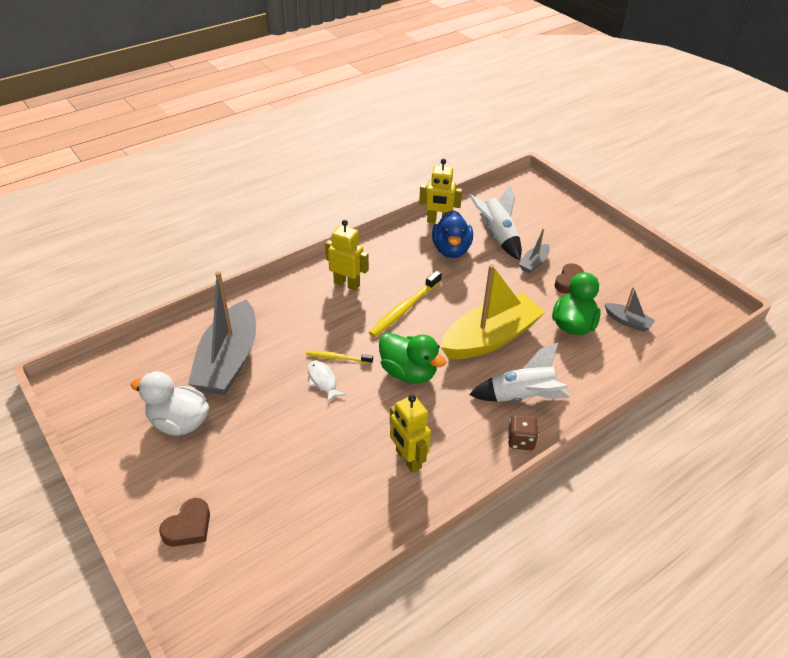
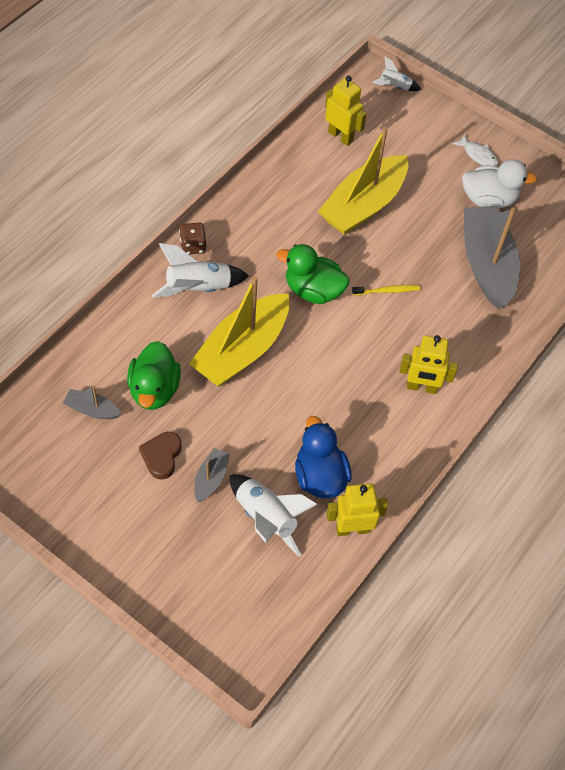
camera: 160 degrees right, 15 degrees up
brown heart [159,498,210,547] -> none
white fish [308,361,346,403] -> white fish moved to [452,134,498,167]
yellow toothbrush [369,270,442,337] -> none
yellow robot [390,394,431,473] -> yellow robot moved to [325,76,367,146]
none -> yellow boat [318,127,408,235]
none -> white rocket [372,57,421,91]

